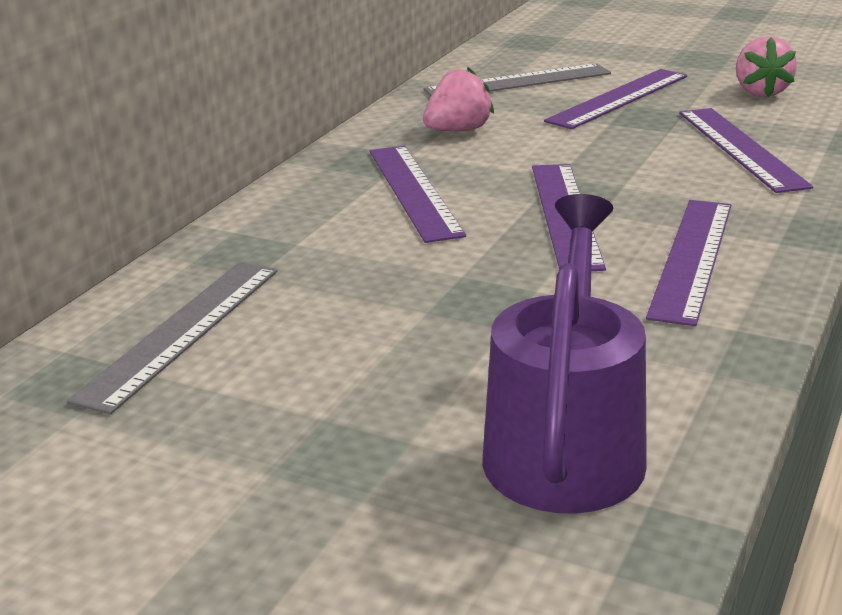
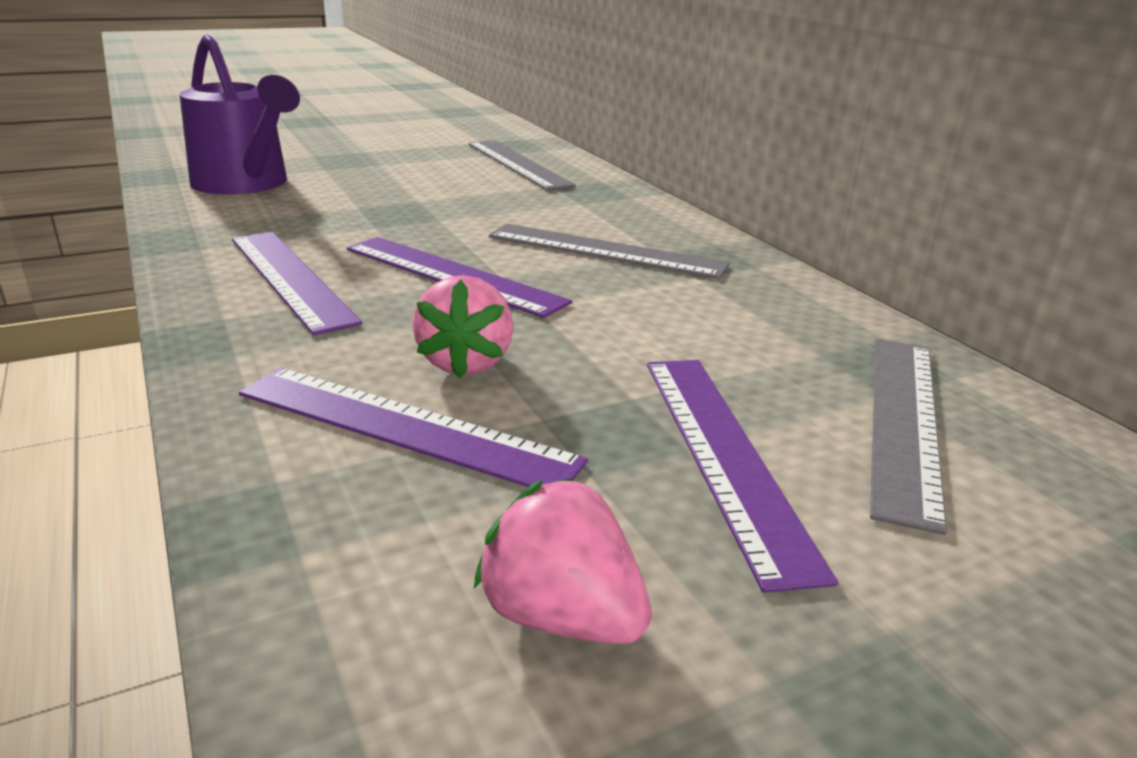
camera: 125 degrees right, 0 degrees up
purple ruler [370,146,466,243] -> grey ruler [489,224,730,279]
pink strawberry [423,67,494,131] -> pink strawberry moved to [412,275,513,378]

